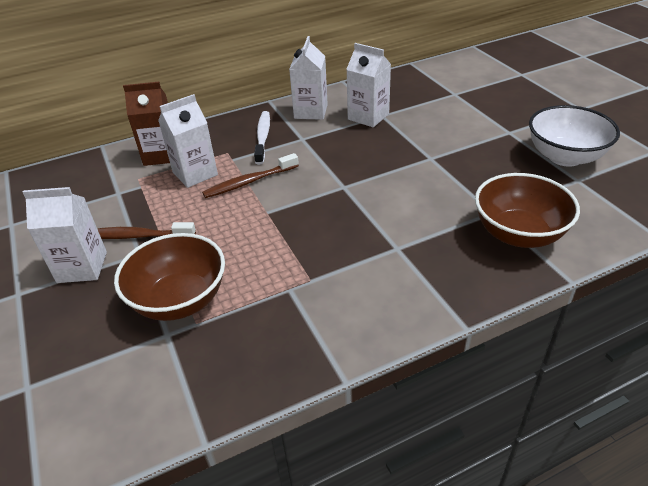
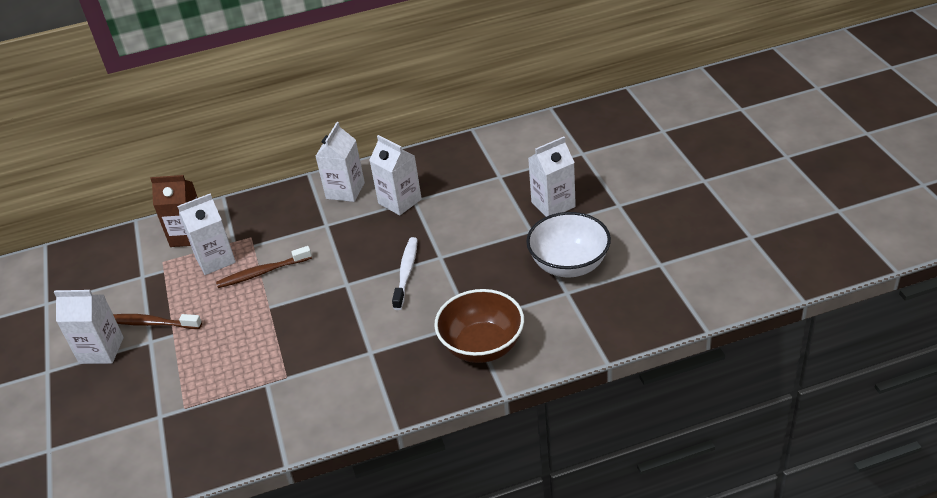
camera: 10 degrees right, 0 degrees up
brown bowl [114,233,225,321] -> none
white toothbrush [254,111,270,165] -> white toothbrush moved to [392,237,418,310]
none -> white carton [528,137,576,217]

